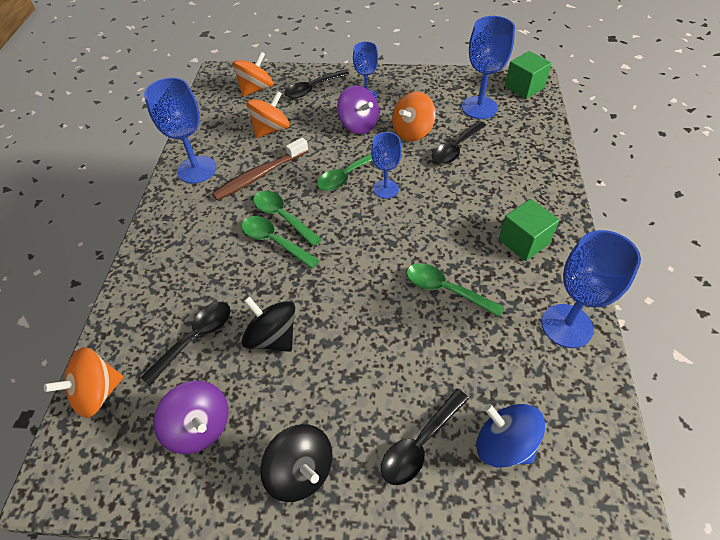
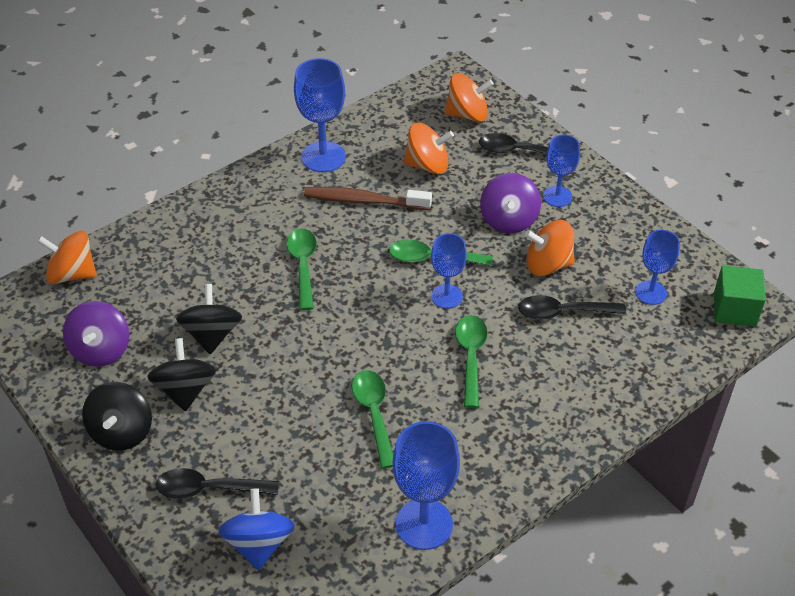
camera: 45 degrees right, 5 degrees down
black spoon [141,302,231,386] -> none
green spoon [254,191,322,246] -> green spoon moved to [455,315,488,408]
blue goblet [462,16,515,119] -> blue goblet [635,230,680,305], size x0.64
green cube [499,199,560,261] -> none
none -> black spinning top [147,338,216,411]

